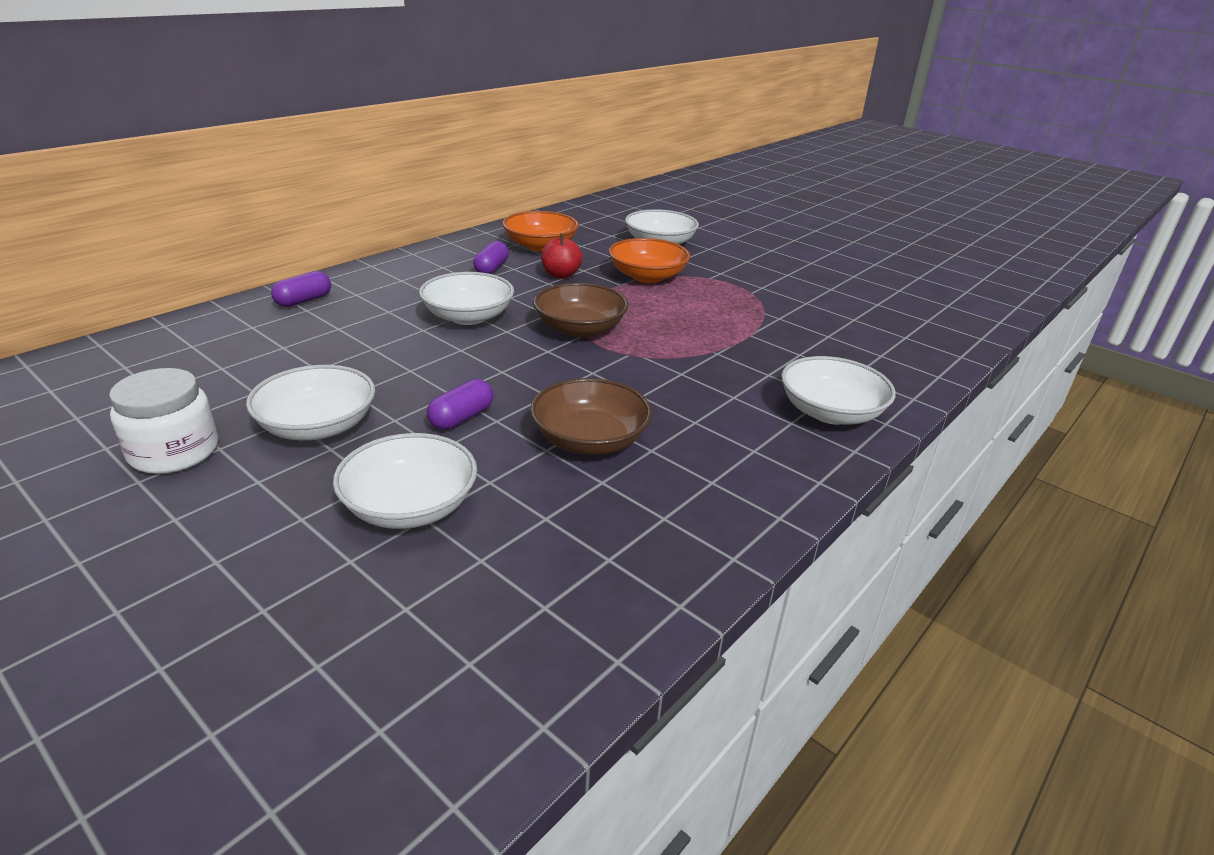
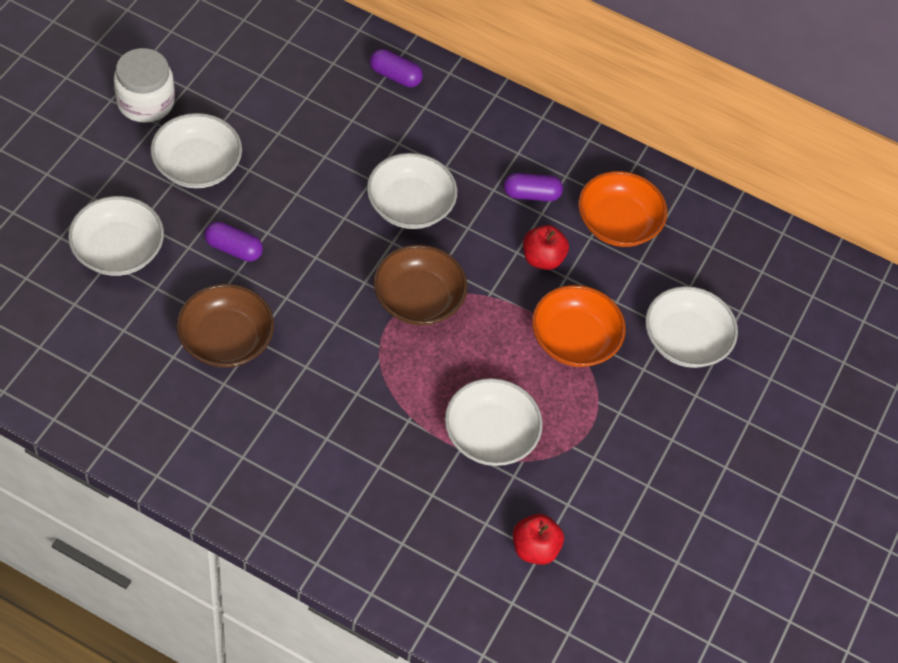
camera: 70 degrees right, 25 degrees up
white bowl [781,356,896,424] -> white bowl moved to [445,378,543,466]
none -> red apple [513,514,564,565]

